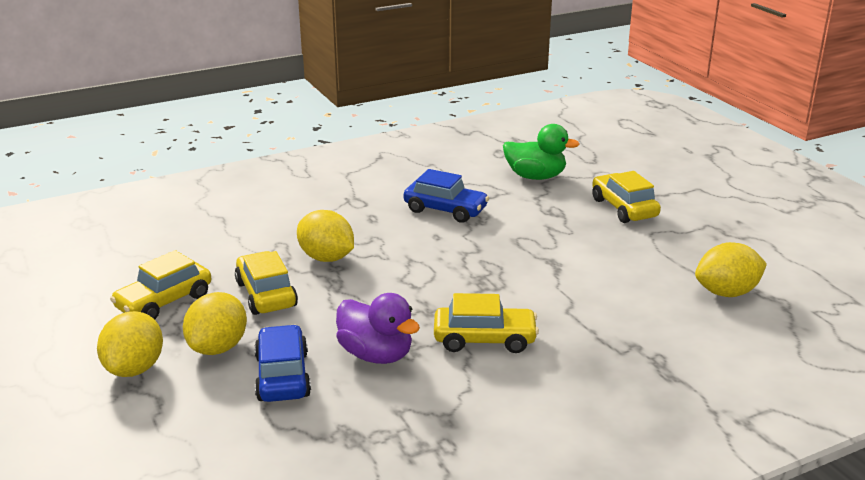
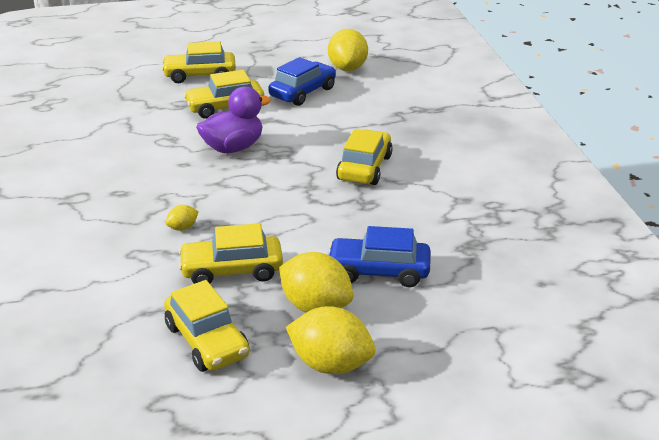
camera: 75 degrees left, 5 degrees up
yellow lemon [297,210,354,262] -> yellow lemon [165,205,199,231], size x0.47
purple duck [336,293,420,364] -> purple duck moved to [196,86,271,153]
blue car [404,169,489,223] -> blue car moved to [268,57,336,106]
green duck [503,124,580,180] -> none
none -> yellow car [184,70,264,119]

